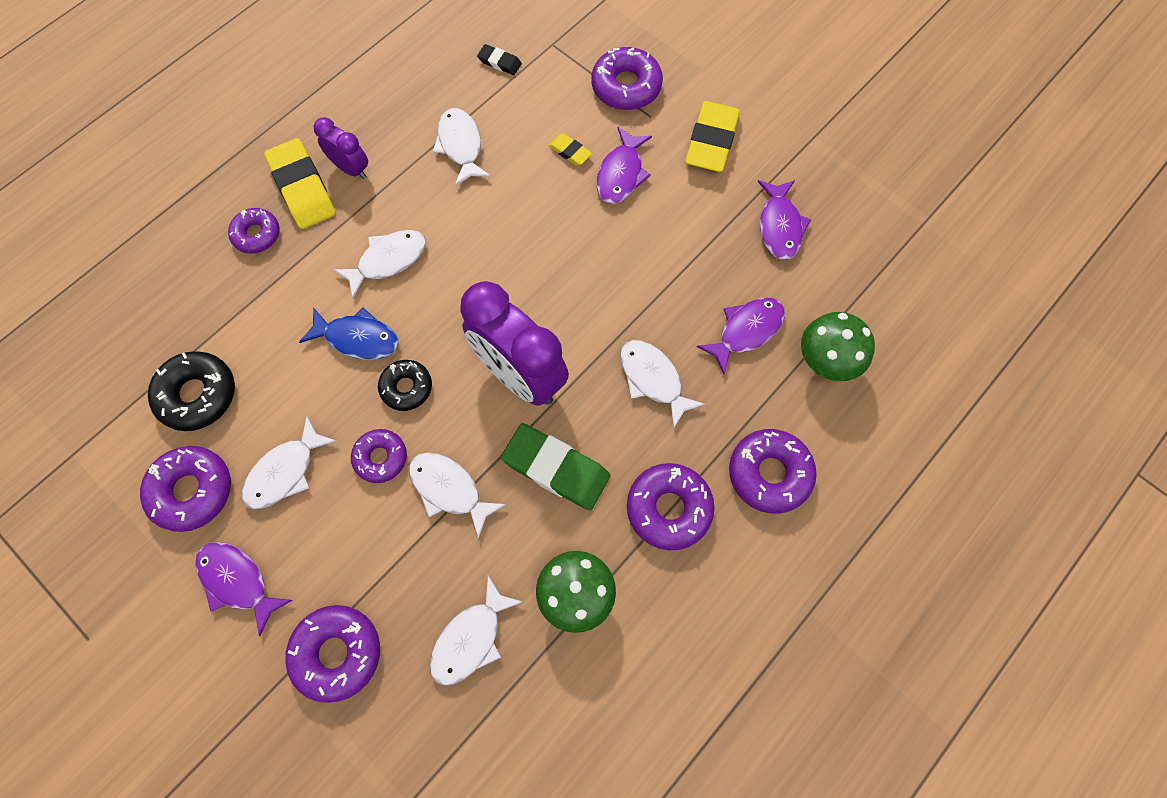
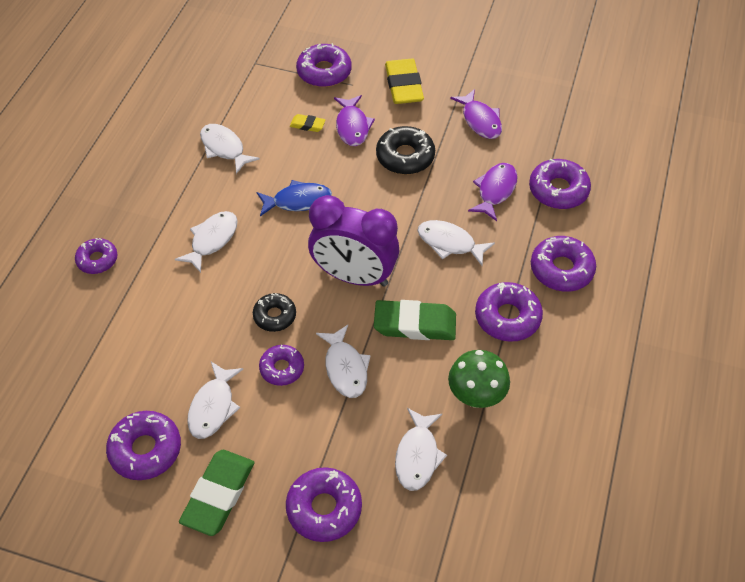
camera: 25 degrees left, 15 degrees down
black donut [148,351,235,431] -> black donut moved to [376,126,435,175]
purple fish [195,542,293,636] -> green eraser [179,450,255,536]
yellow eraser [264,138,336,229] -> none
blue fish [299,307,399,360] -> blue fish moved to [257,180,332,216]
purple clock [314,117,368,179] -> none
white fish [409,452,506,539] -> white fish turned 120 degrees counterclockwise [316,325,371,398]
black eraser [477,44,522,75] -> none
green mushroom [801,312,875,381] -> purple donut [529,159,591,209]

